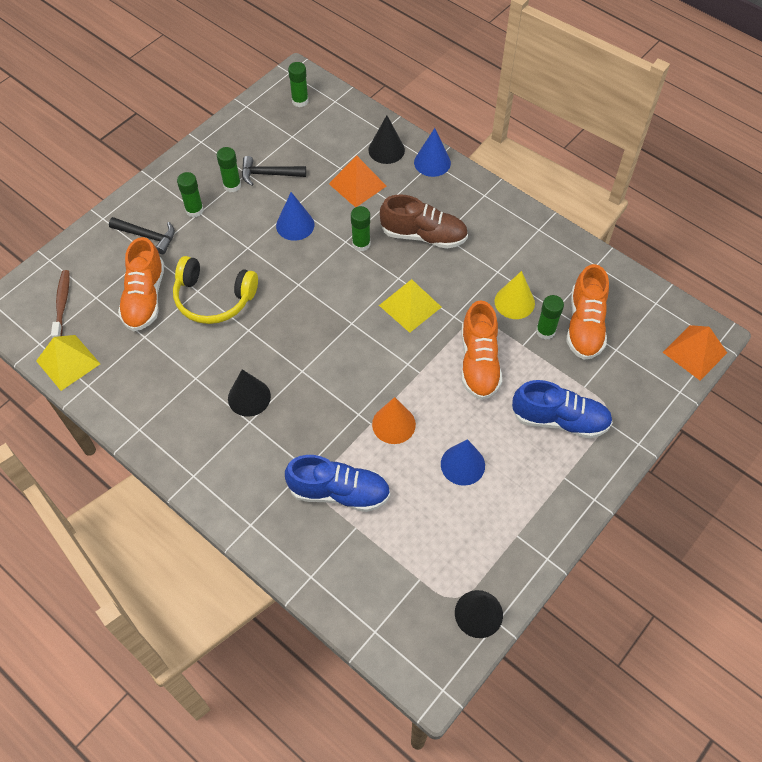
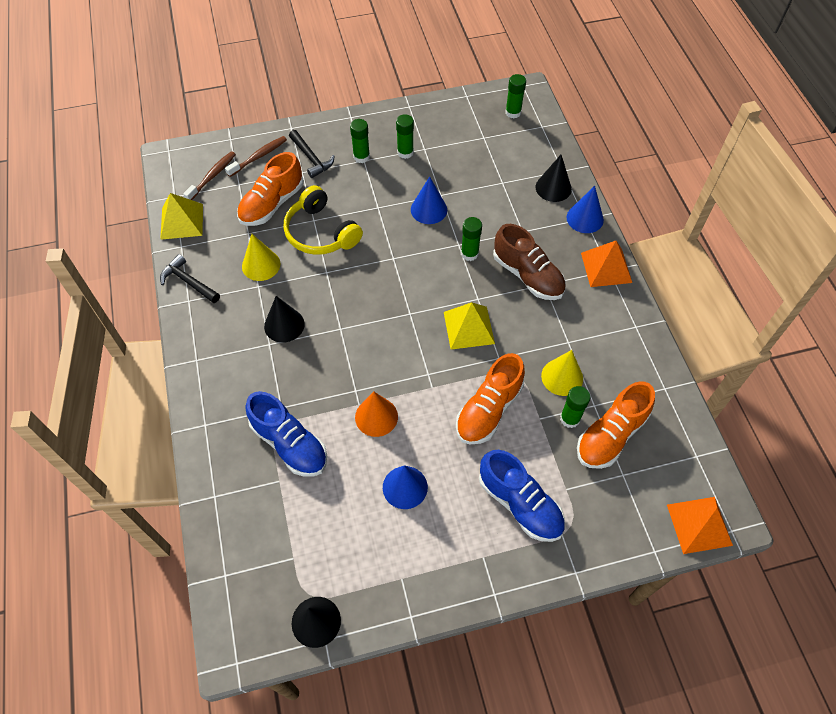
camera: 35 degrees right, 0 degrees up
black hammer [242,156,306,186] -> black hammer moved to [160,254,220,303]
orange pyramid [329,155,387,207] -> orange pyramid moved to [581,241,632,287]
none -> brown toothbrush [225,136,287,177]
none -> yellow cone [242,234,280,281]

